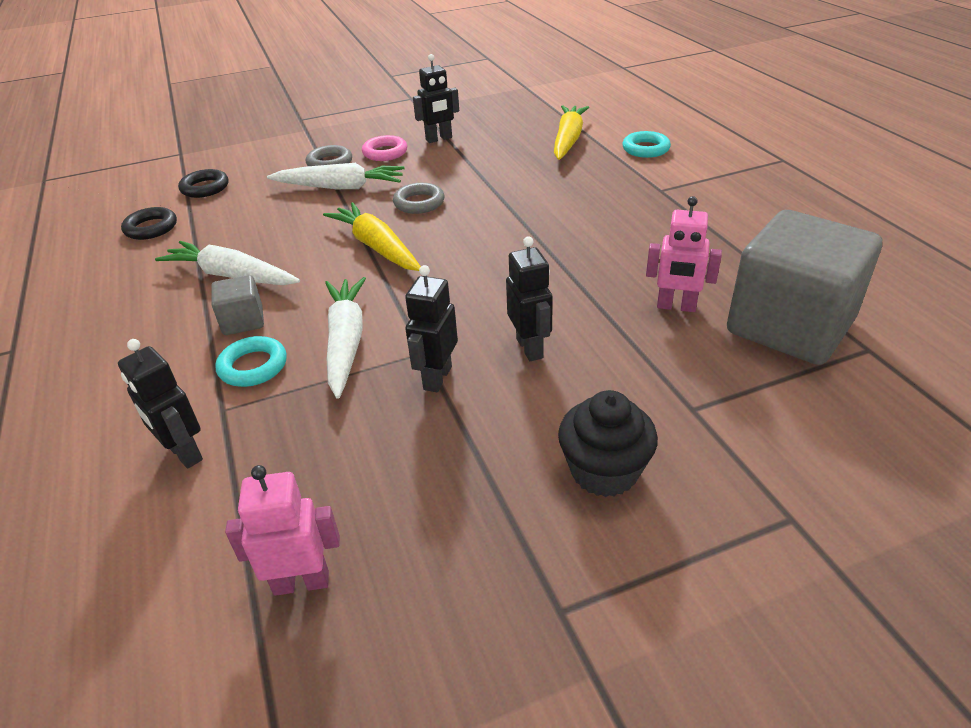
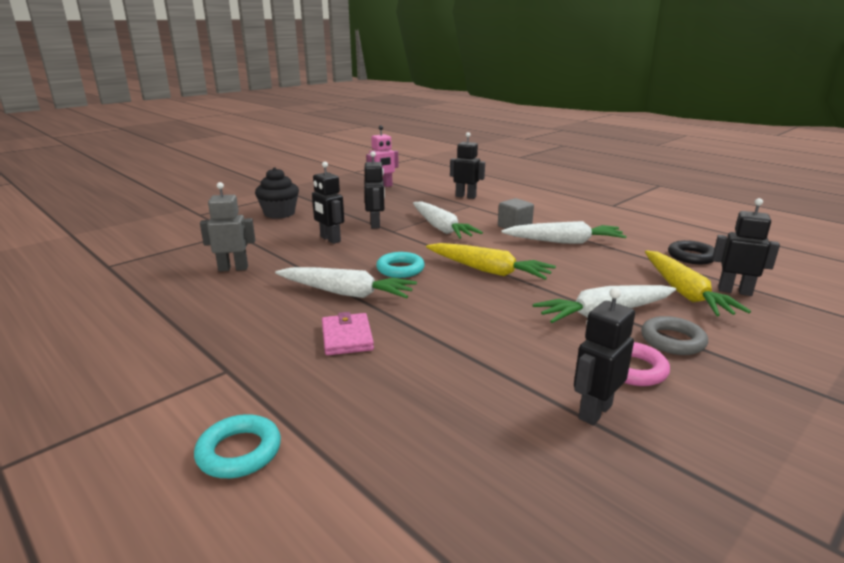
camera: 155 degrees right, 15 degrees down
black ring [178,169,228,198] -> black robot [712,198,780,296]
turquoise ring [215,336,287,387] -> turquoise ring moved to [376,252,425,278]
grey ring [393,183,444,214] -> none
yellow carrot [554,105,589,160] -> yellow carrot moved to [645,250,751,317]
pink robot [646,196,722,312] -> grey robot [200,182,255,272]
grey cube [727,210,882,365] -> none
none -> white carrot [275,267,417,299]
none -> pink wallet [322,312,374,355]

